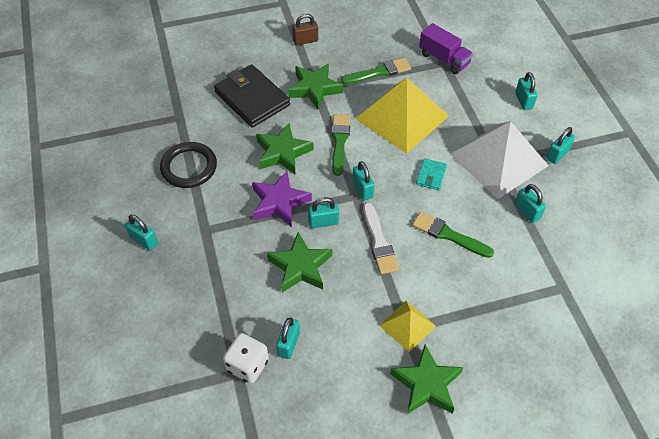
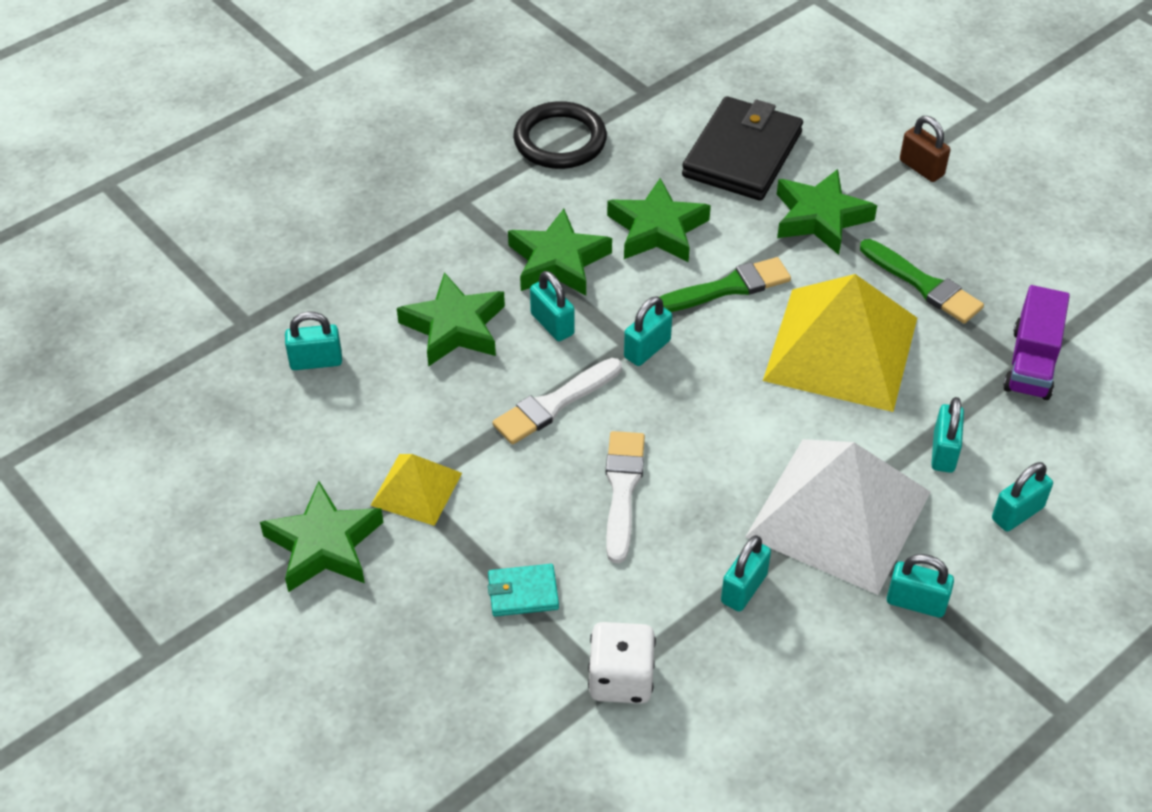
camera: 65 degrees right, 5 degrees down
turquoise padlock [125,215,158,251] -> turquoise padlock moved to [931,397,964,473]
white dice [223,333,269,384] -> white dice moved to [588,622,656,704]
purple star [252,171,312,227] -> green star [508,209,612,296]
green brush [412,212,494,258] -> white brush [606,431,645,563]
turquoise wallet [416,158,447,190] -> turquoise wallet moved to [488,564,559,616]

